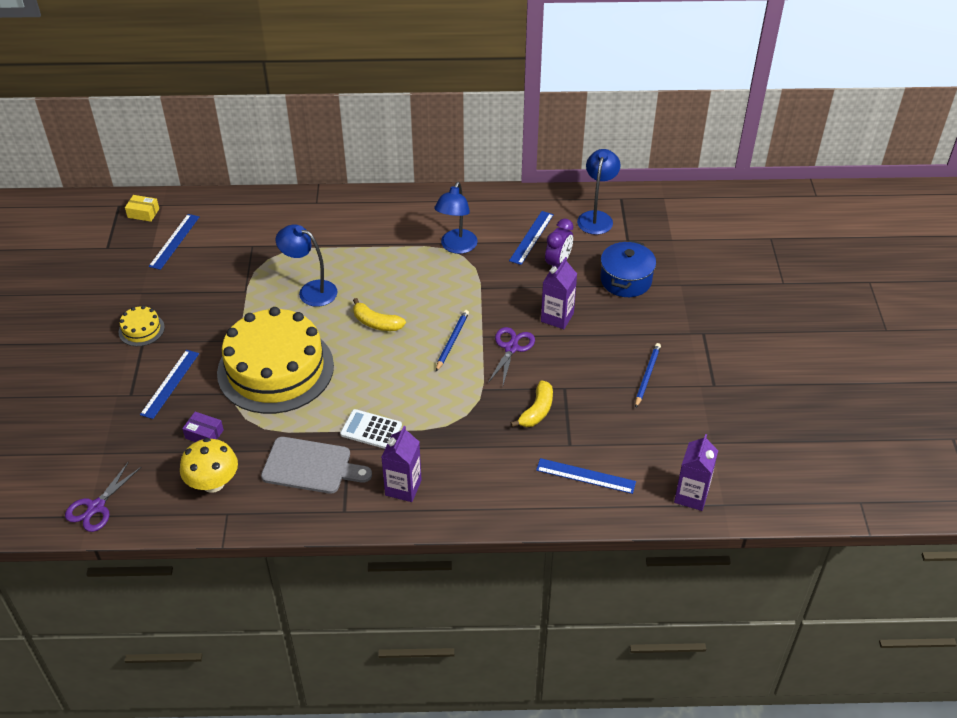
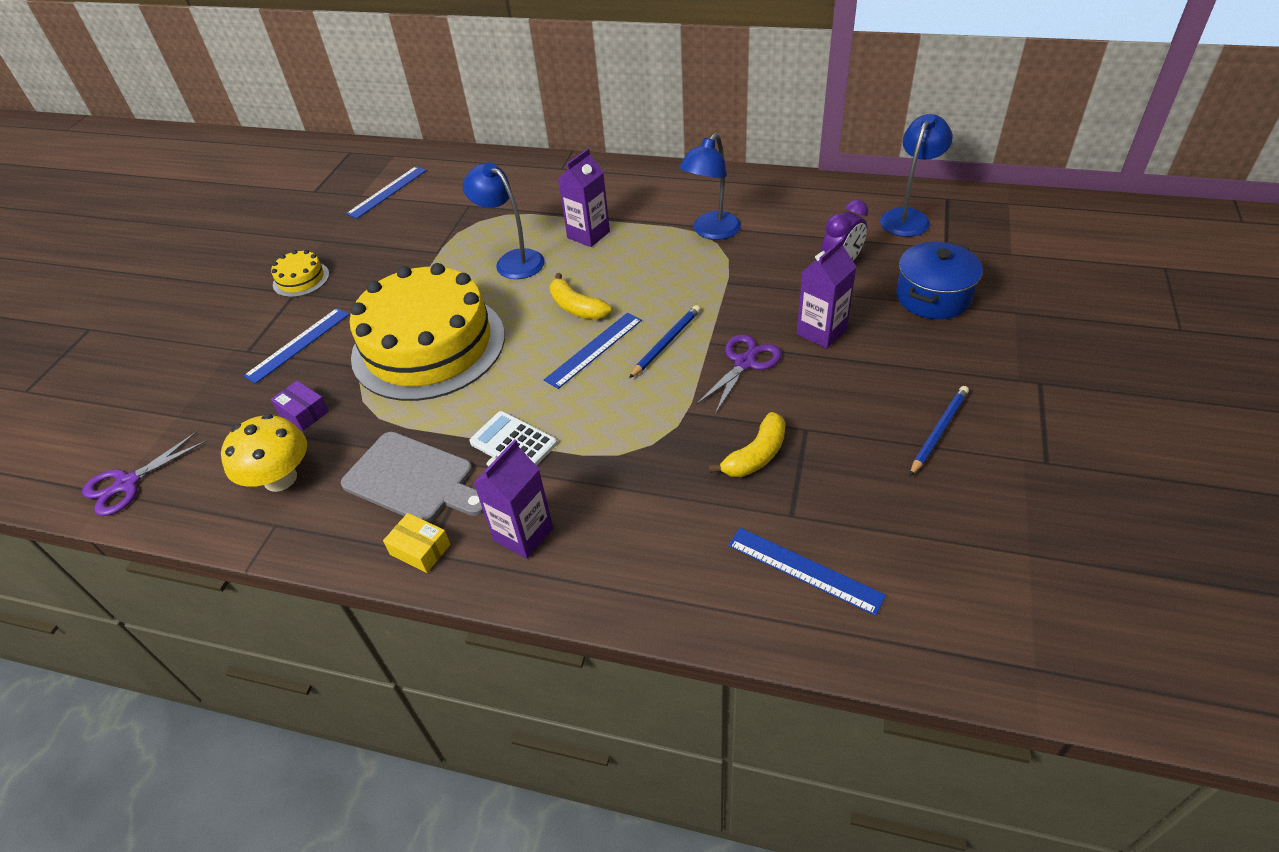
camera: 20 degrees right, 0 degrees up
yellow box [125,195,159,222] -> yellow box moved to [383,513,450,573]
blue ruler [509,211,554,265] -> blue ruler moved to [544,313,642,389]
purple carton [674,434,718,511] -> purple carton moved to [558,148,610,247]

